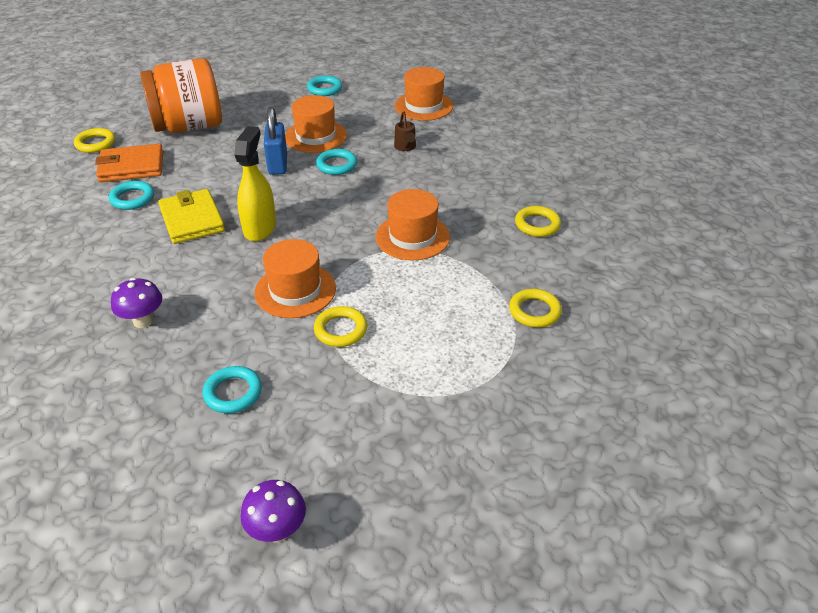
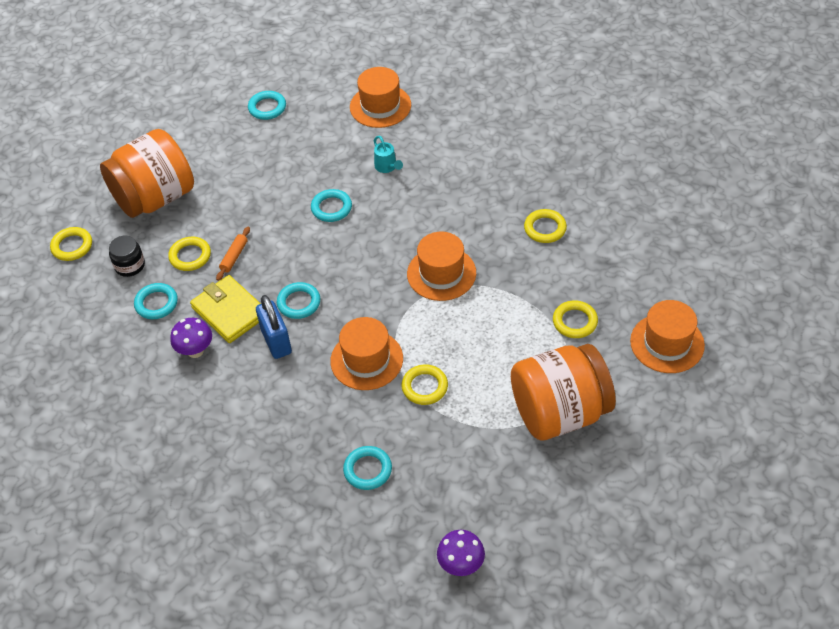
camera: 15 degrees left, 10 degrees up
orange wallet [95,144,163,182] -> black jar [109,236,145,277]
purple mushroom [111,278,162,328] -> purple mushroom moved to [170,318,212,358]
yellow spray bottle [234,126,276,241] -> turquoise ring [277,282,321,319]
blue padlock [264,107,287,175] -> blue padlock moved to [256,295,292,359]
orange hat [285,95,347,153] -> orange hat moved to [630,300,705,373]
brown watering can [394,112,416,151] -> turquoise watering can [374,136,403,173]
none -> yellow ring [168,237,211,271]
none -> orange rolling pin [216,227,250,281]
none -> orange jar [511,344,616,441]

